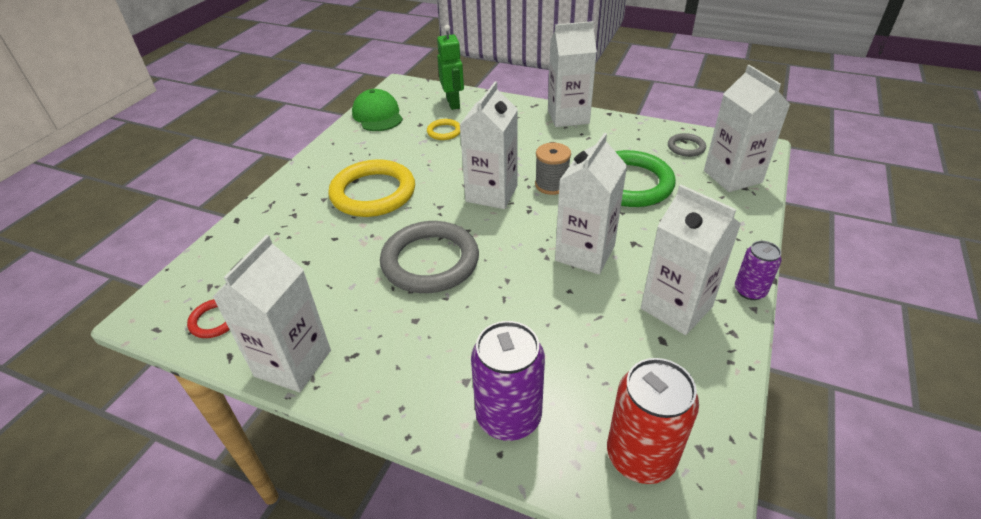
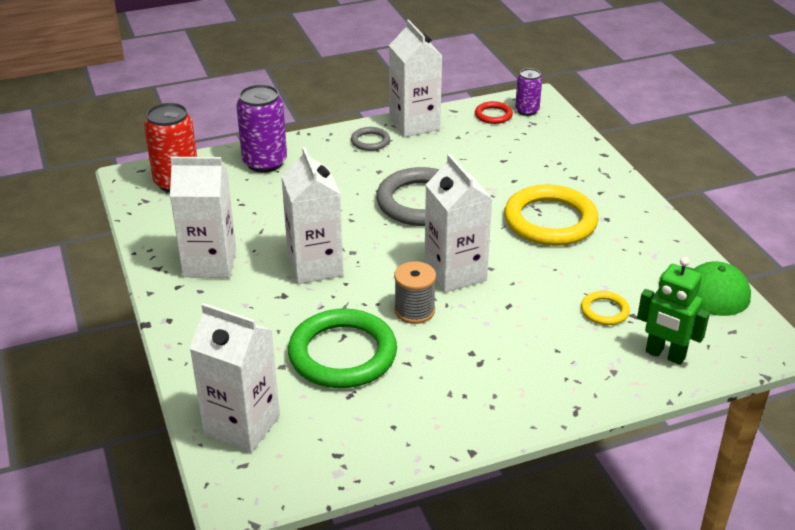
camera: 135 degrees right, 5 degrees down
white carton [548,21,597,127] -> none
grey ring [668,133,706,157] -> grey ring moved to [351,127,390,151]
purple can [735,241,782,300] -> purple can moved to [515,68,542,116]

